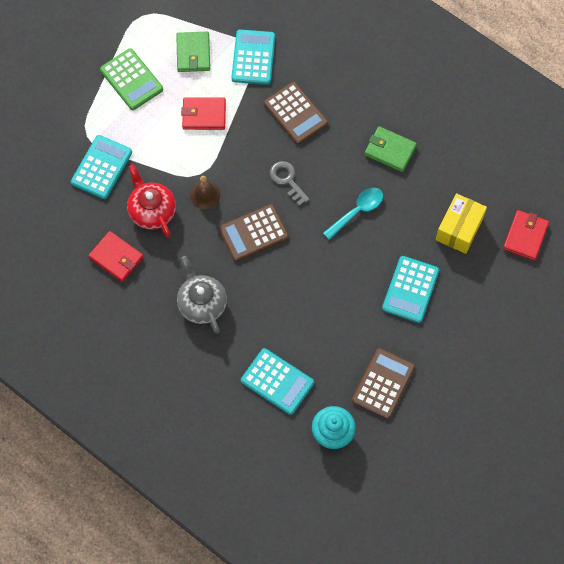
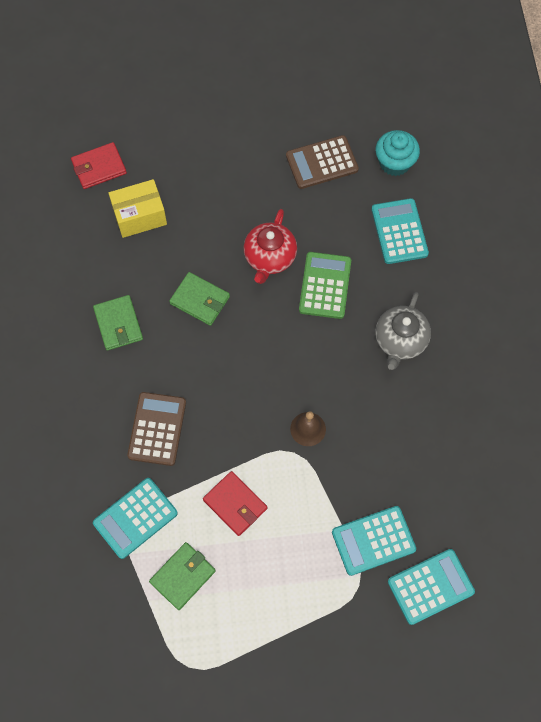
camera: 135 degrees left, 0 degrees up
red wallet [88,231,144,282] -> none
green calculator [100,48,163,110] -> green calculator moved to [299,252,351,319]
red teapot [127,164,176,238] -> red teapot moved to [244,209,297,284]
brown calculator [219,204,289,262] -> none
grey key [270,161,310,206] -> none
turquoise spoon [323,188,383,240] -> green wallet [169,272,230,326]
turquoise calculator [382,256,439,323] -> turquoise calculator moved to [388,549,475,625]

